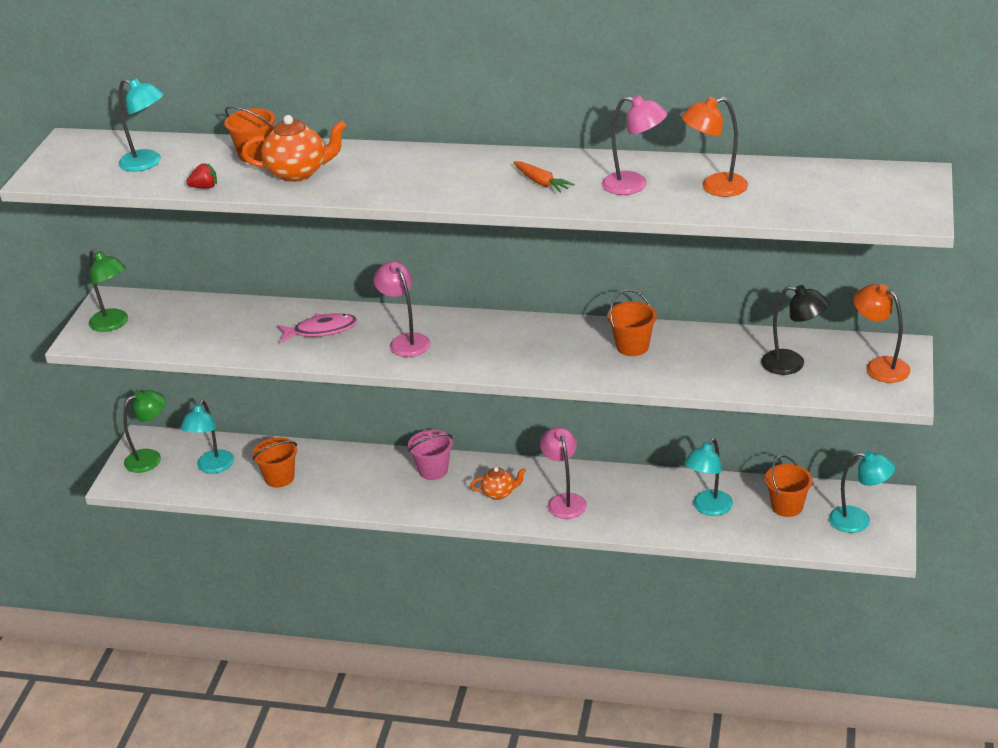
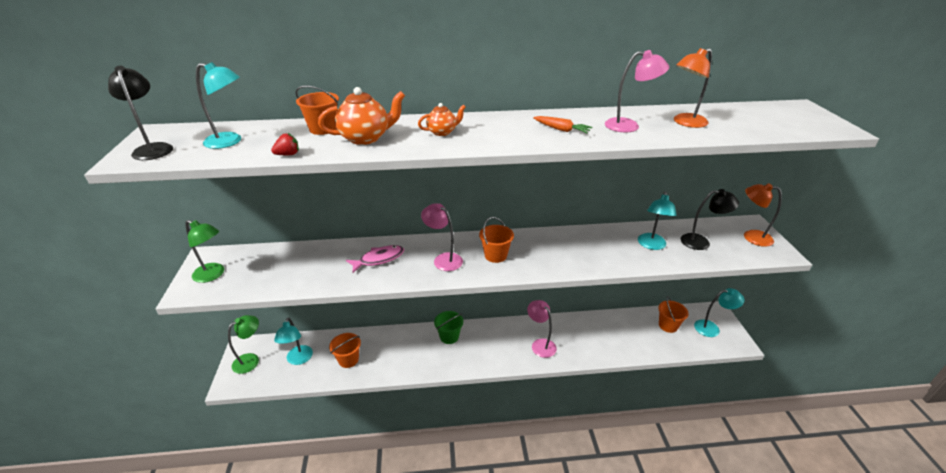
camera: 20 degrees left, 0 degrees up
pink bucket [408,430,453,480] -> green bucket [434,311,463,344]
orange teapot [470,467,526,500] -> orange teapot moved to [418,103,466,136]
orange bucket [607,290,657,356] -> orange bucket moved to [479,217,514,263]
turquoise lamp [684,438,733,516] -> turquoise lamp moved to [638,191,677,250]
none -> black lamp [108,66,173,160]

